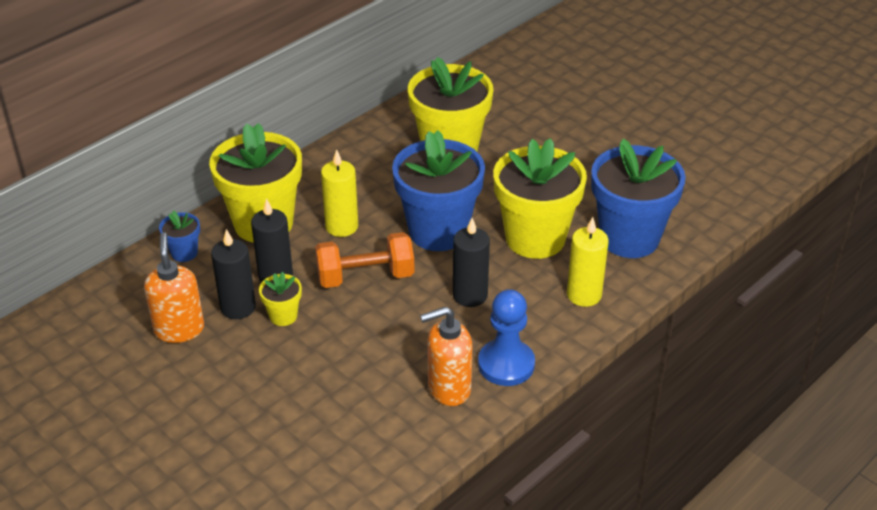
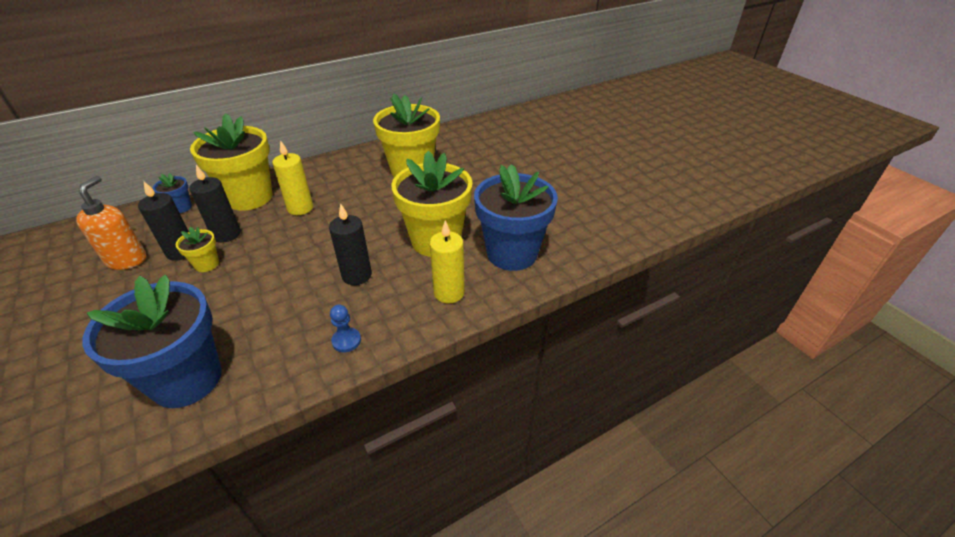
camera: 15 degrees right, 0 degrees up
orange dumbbell [315,232,414,288] -> none
blue flower pot [392,130,485,251] -> blue flower pot moved to [82,275,222,408]
orange soap dispenser [420,306,472,406] -> none
blue pawn [478,289,535,386] -> blue pawn [330,305,361,352], size x0.55

